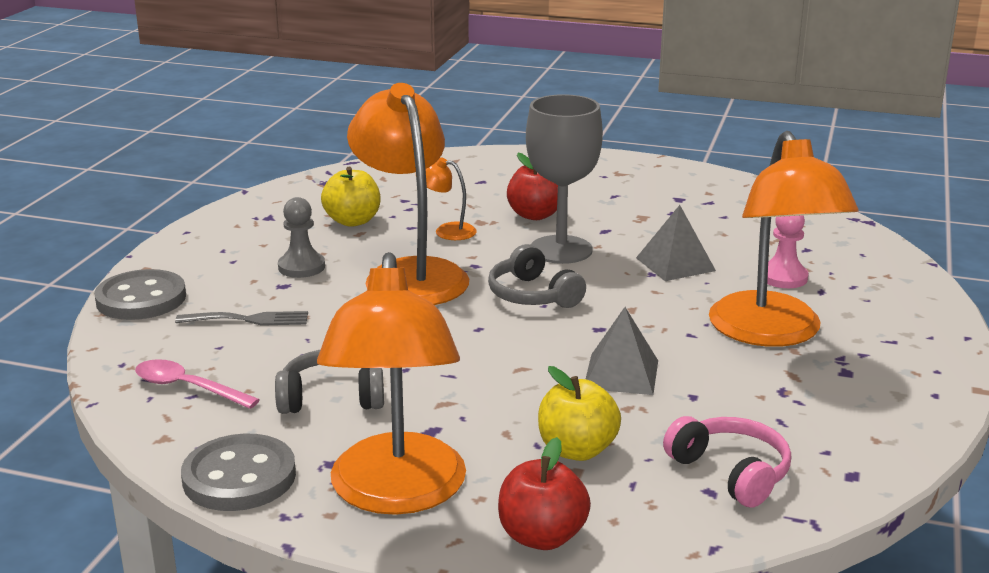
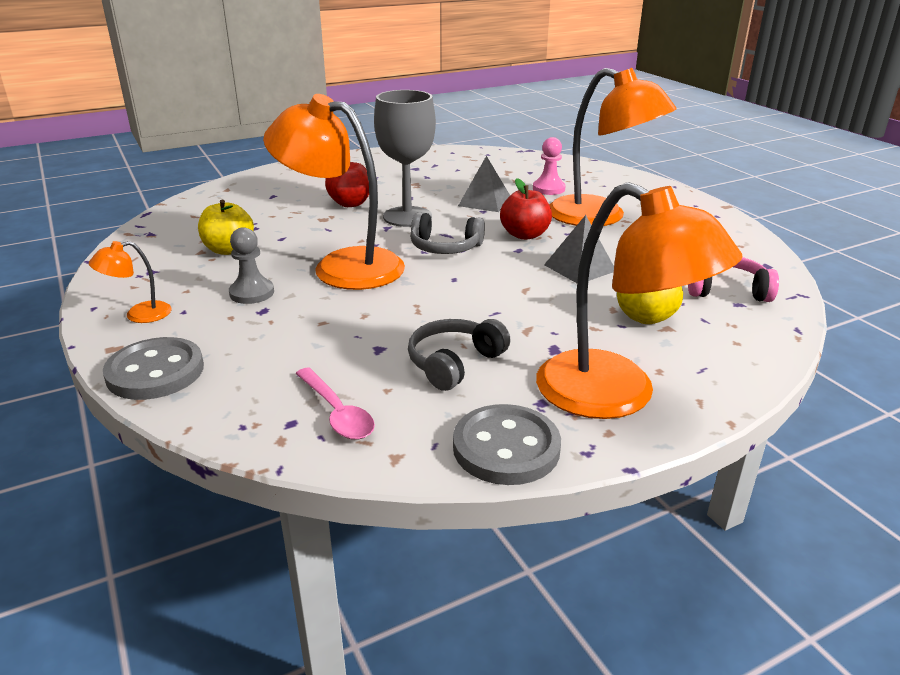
camera: 45 degrees left, 5 degrees up
pink spoon [135,359,260,409] -> pink spoon turned 105 degrees counterclockwise [296,367,375,440]
grey fork [175,311,308,326] -> none
orange lamp [426,157,477,240] -> orange lamp moved to [89,241,172,323]
red apple [498,437,591,550] -> red apple moved to [500,178,552,240]

